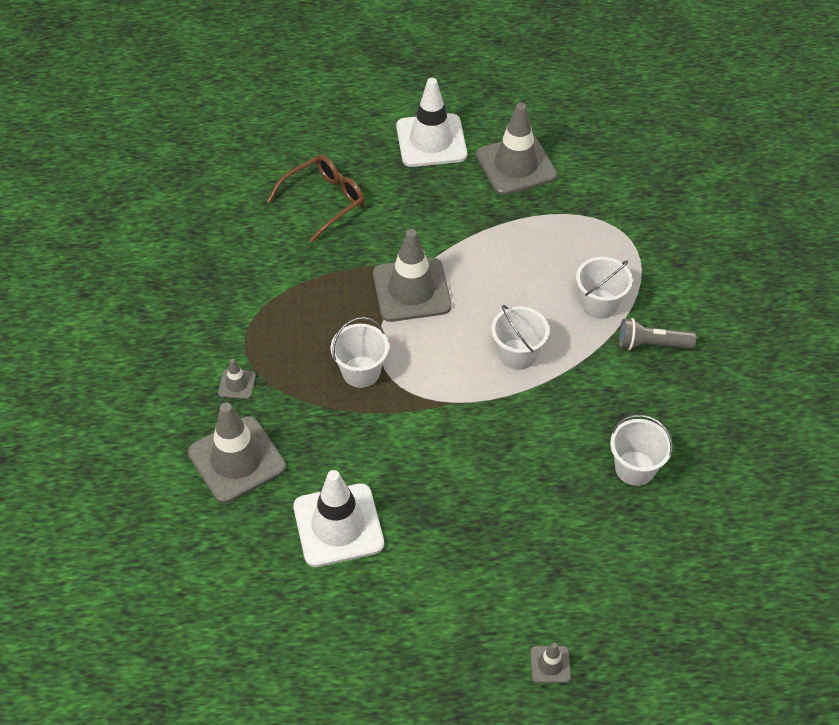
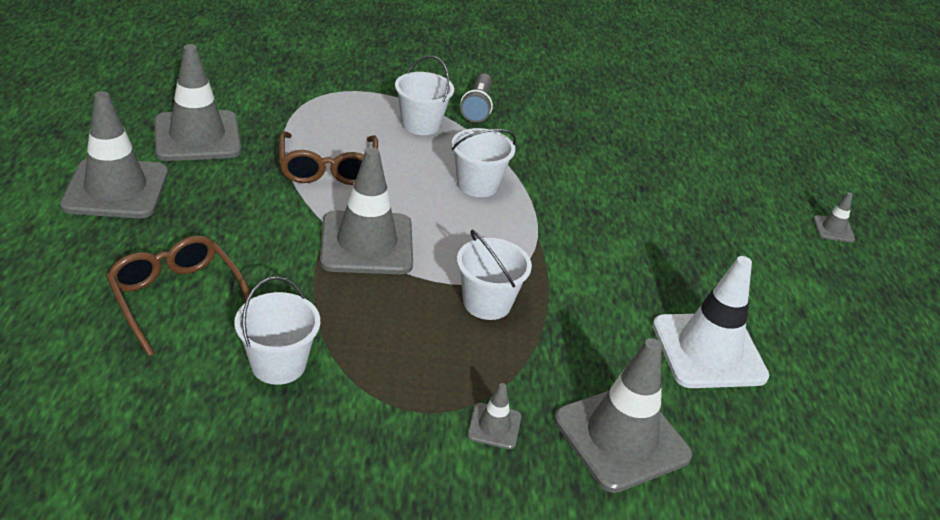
camera: 90 degrees left, 15 degrees down
white traffic cone [396,78,467,167] -> grey traffic cone [60,91,168,218]
white bucket [610,415,673,486] -> white bucket moved to [234,276,320,385]
none -> brown glasses [279,131,378,185]

